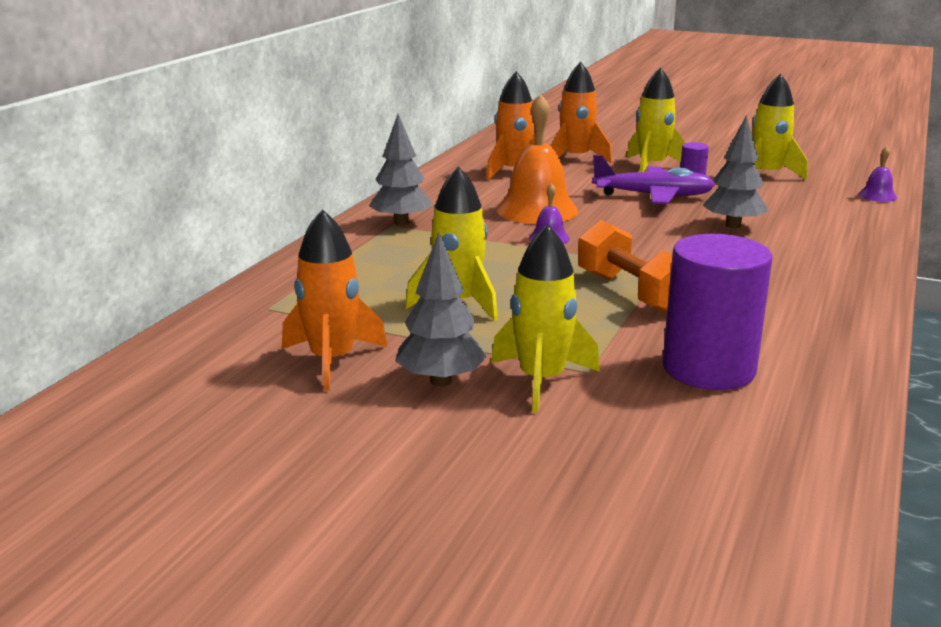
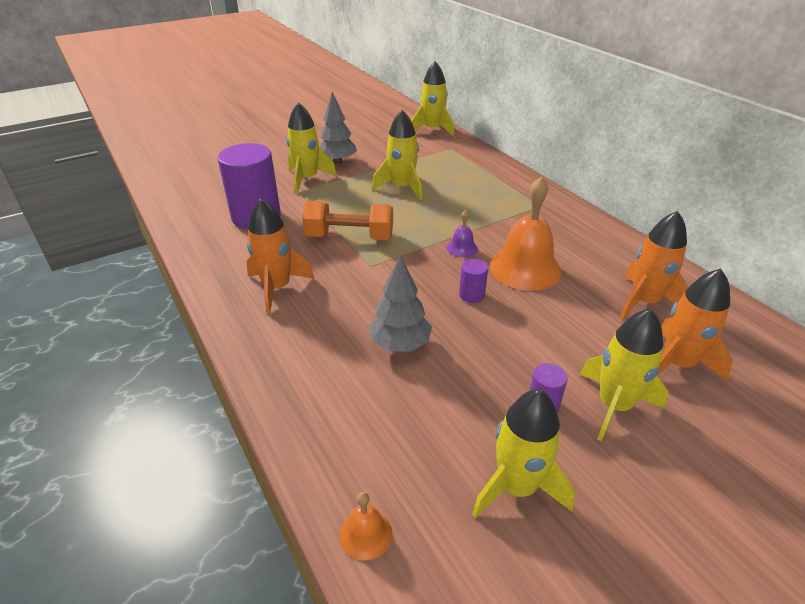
camera: 125 degrees right, 15 degrees up
orange rocket [282,209,387,391] -> orange rocket moved to [246,198,314,314]
grey tree [369,114,433,226] -> none
purple plane [592,155,715,204] -> none
purple bell [859,146,897,202] -> orange bell [340,492,392,560]
none -> yellow rocket [411,61,454,137]
none -> purple cylinder [459,259,488,303]

